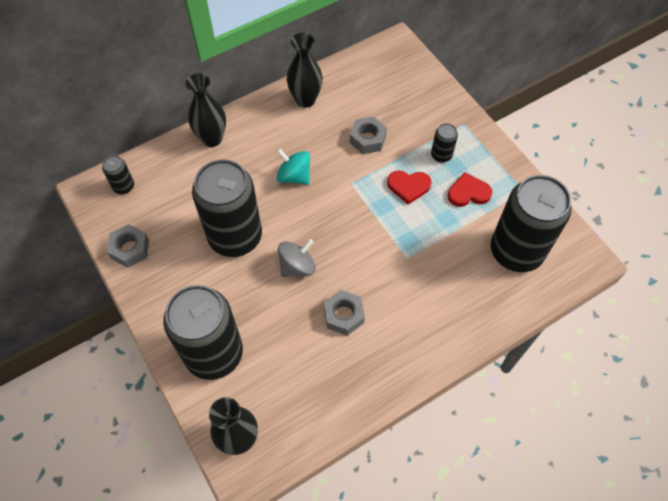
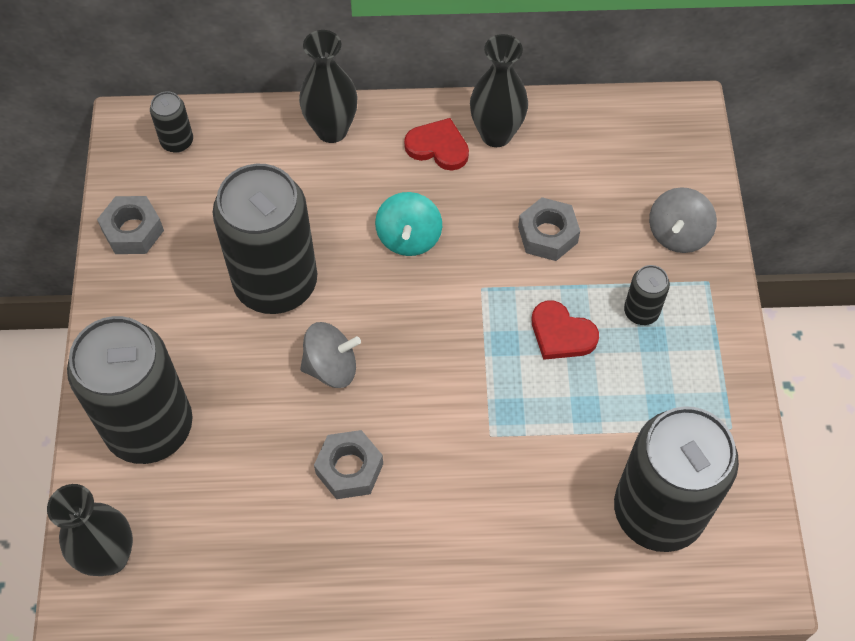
camera: 30 degrees right, 0 degrees up
turquoise spinning top [276,148,310,185] -> turquoise spinning top turned 150 degrees counterclockwise [375,192,442,256]
red heart [448,172,492,207] -> red heart moved to [404,118,469,171]
none -> grey spinning top [649,187,717,253]

